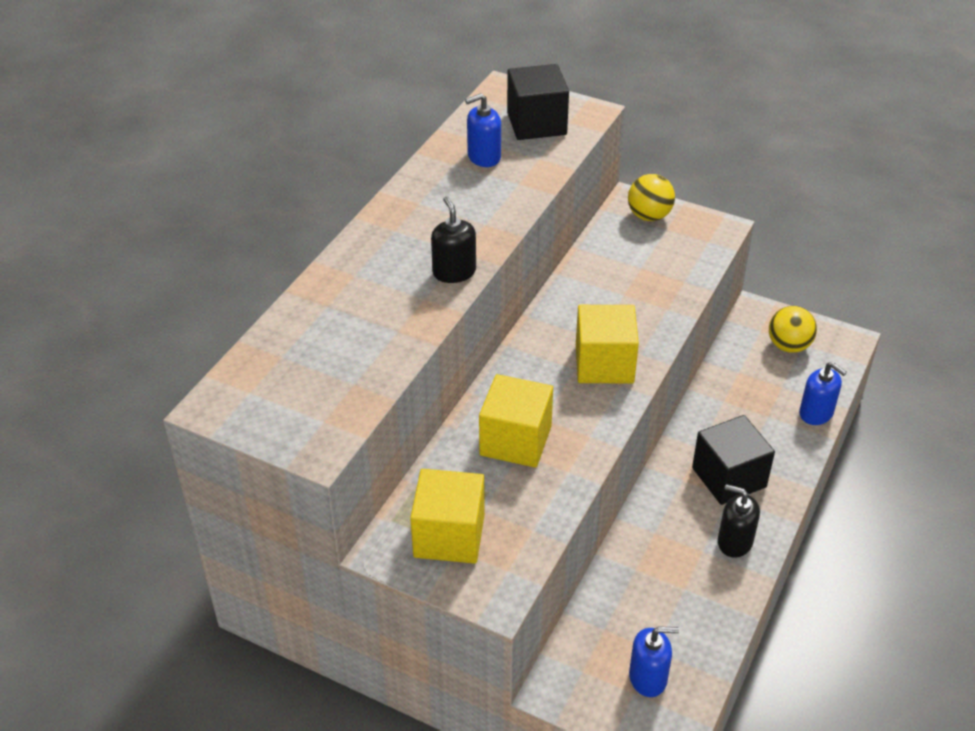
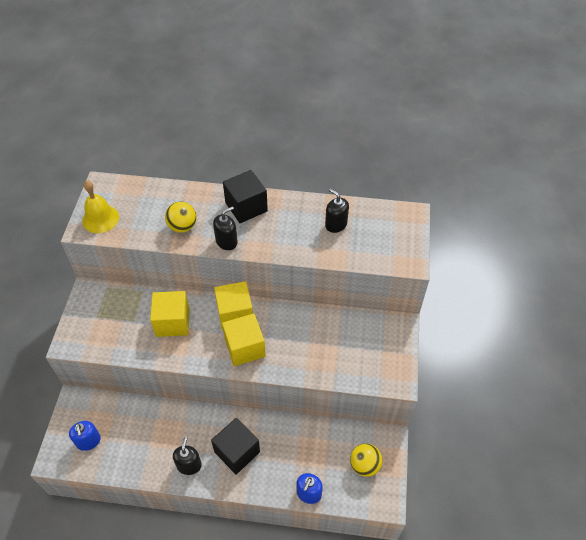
camera: 70 degrees right, 10 degrees up
yellow cube [410,469,485,564] -> yellow cube moved to [214,281,253,331]
blue soap dispenser [465,93,501,167] -> black soap dispenser [325,188,349,233]
black cube [507,64,569,140] -> black cube moved to [223,170,268,223]
yellow ball [628,174,675,221] -> yellow ball moved to [165,202,197,233]
none -> yellow bell [82,180,119,233]

